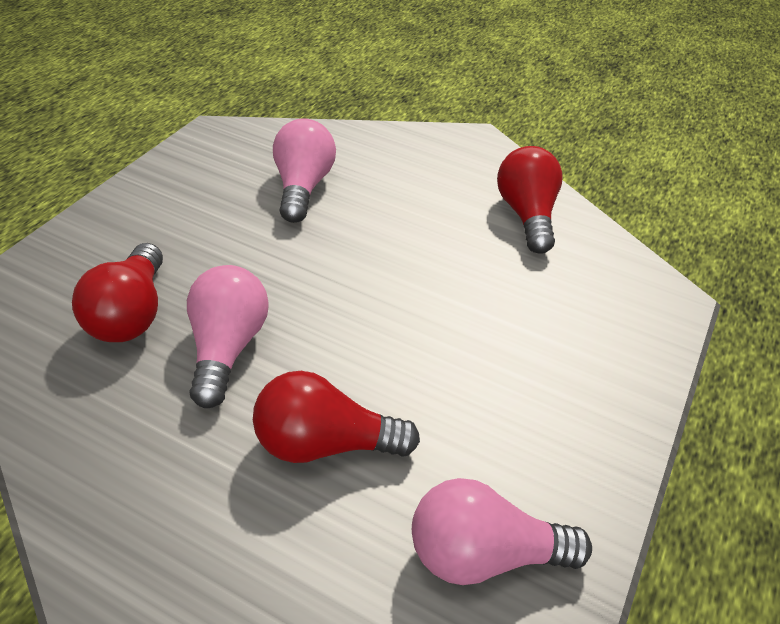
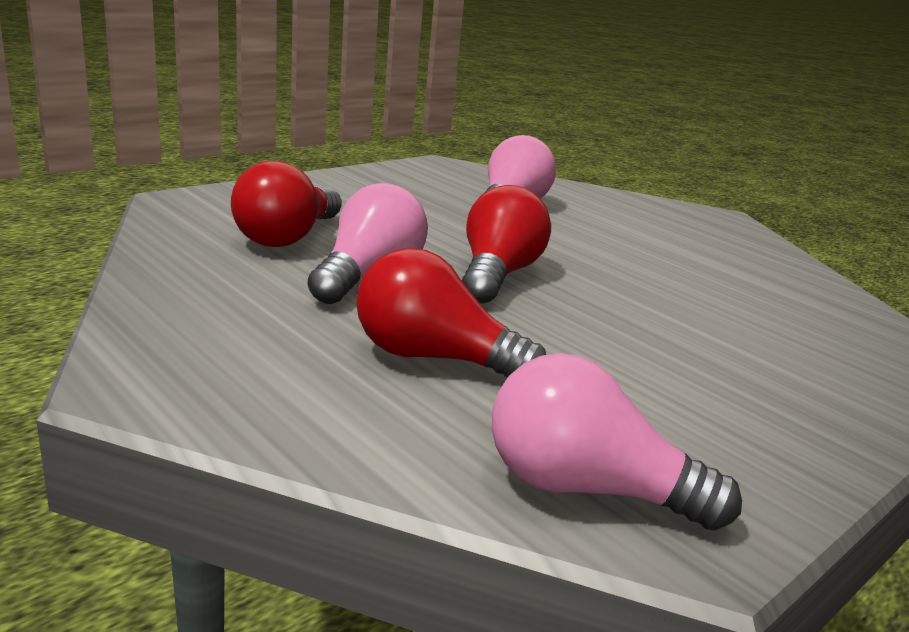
camera: 20 degrees right, 20 degrees down
red light bulb [497,146,563,254] -> red light bulb moved to [462,185,551,304]

